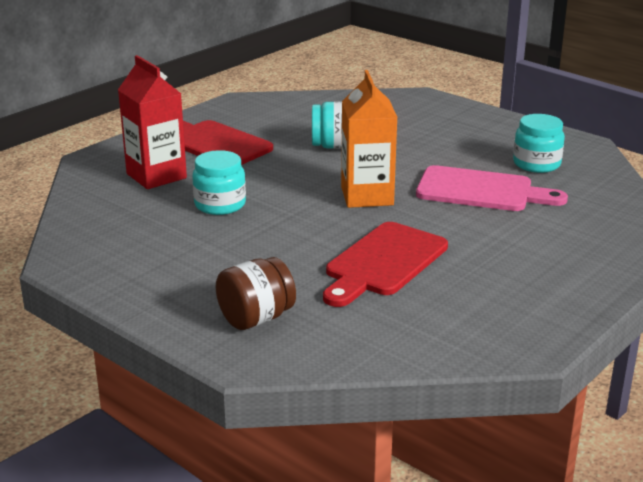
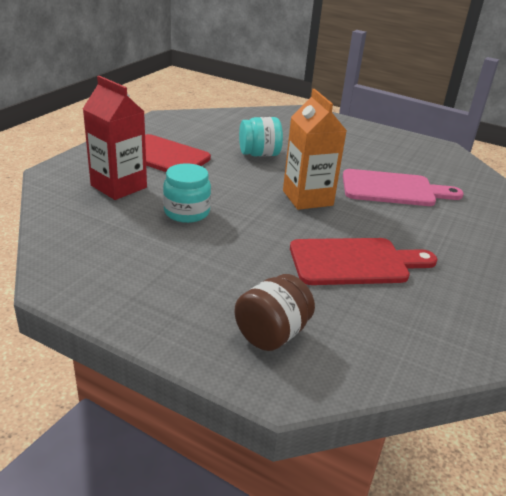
camera: 15 degrees left, 5 degrees up
red cutting board [323,222,448,307] -> red cutting board turned 120 degrees counterclockwise [290,238,438,285]
turquoise jar [513,114,565,173] -> none

